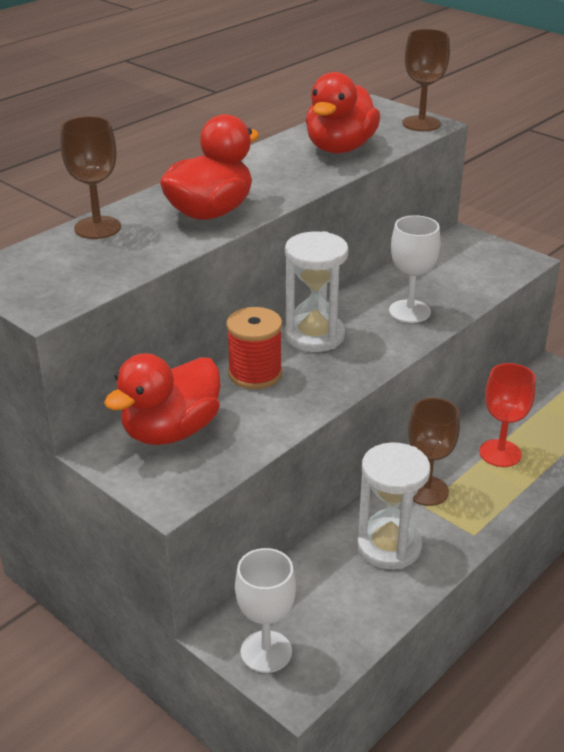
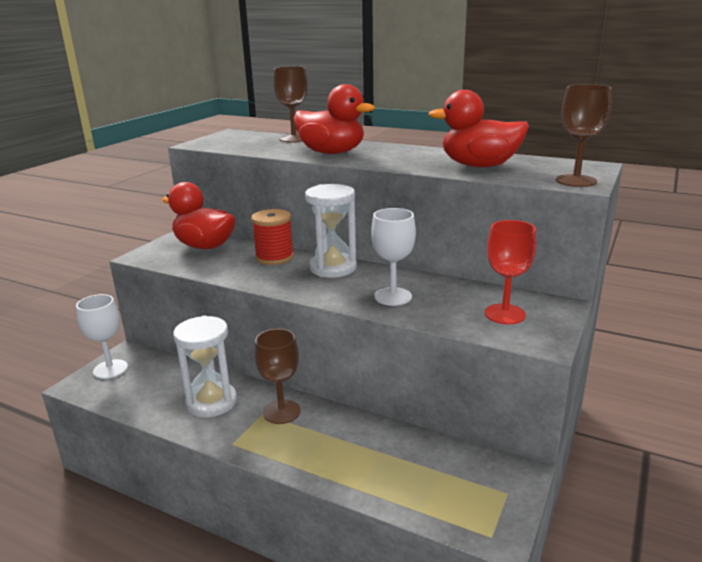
camera: 75 degrees right, 10 degrees down
red goblet [479,363,536,467] -> red goblet moved to [485,220,536,324]

